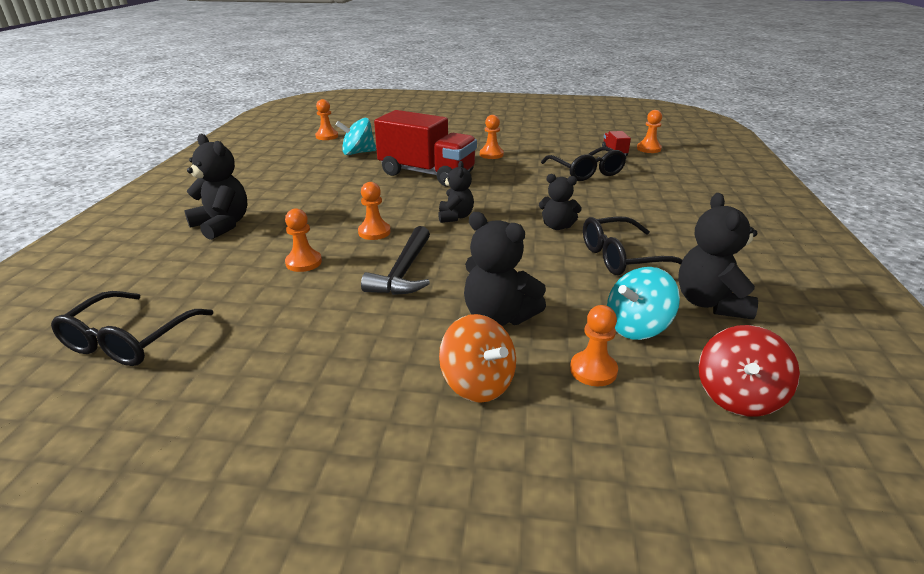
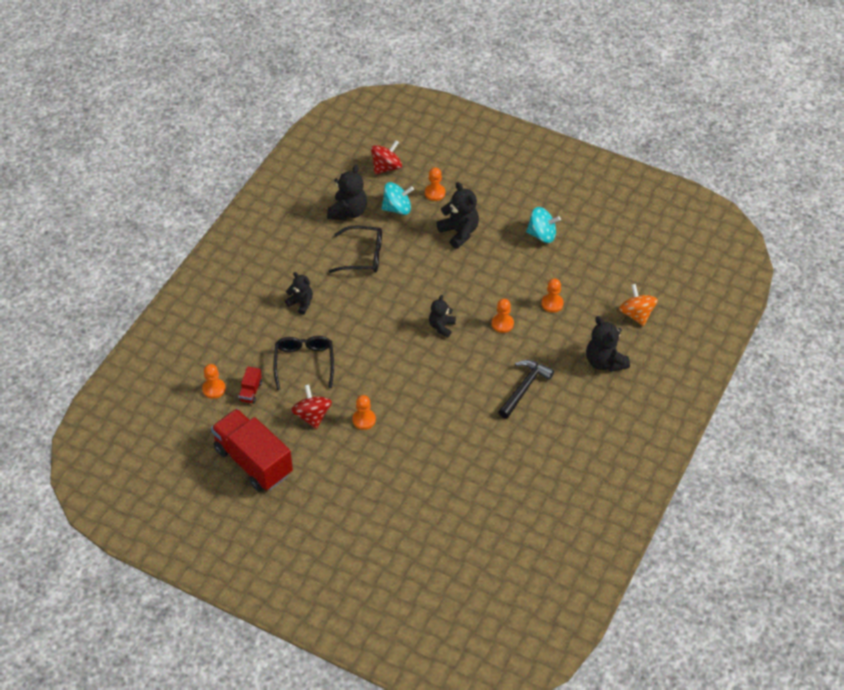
camera: 160 degrees left, 20 degrees up
black glasses [51,291,213,366] -> none
orange pawn [315,99,338,140] -> none
turquoise spinning top [336,118,376,155] -> turquoise spinning top moved to [526,207,561,243]
black hammer [361,226,430,295] -> black hammer moved to [498,360,554,419]
red truck [374,110,477,186] -> red truck moved to [211,409,293,492]
orange spinning top [439,314,516,403] -> orange spinning top moved to [619,284,658,326]
black teddy bear [539,174,582,230] -> black teddy bear moved to [285,272,313,315]
none -> red spinning top [291,385,332,429]

